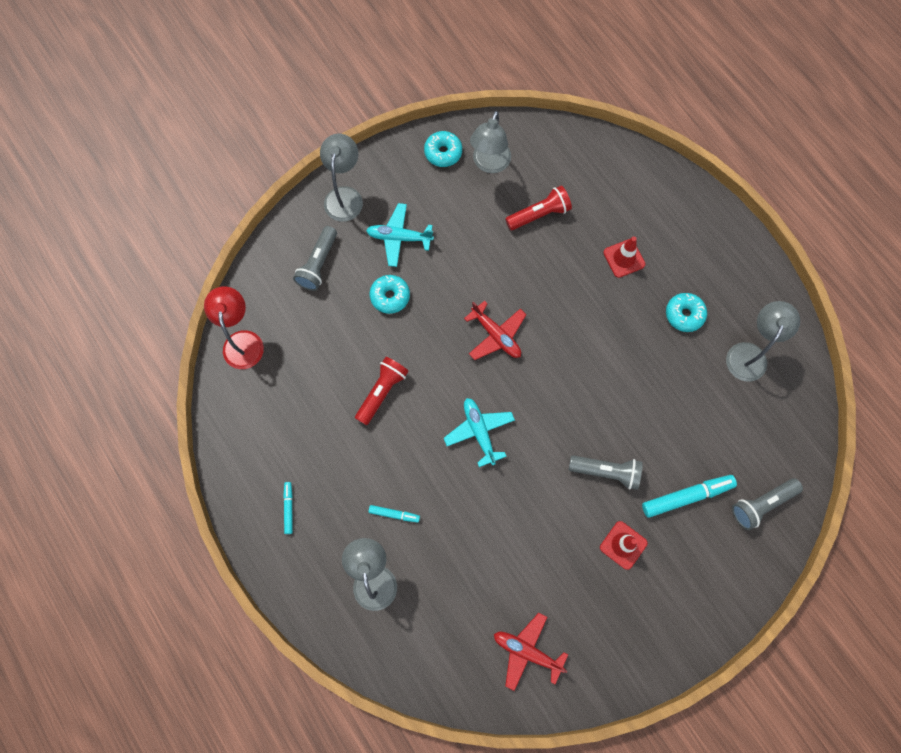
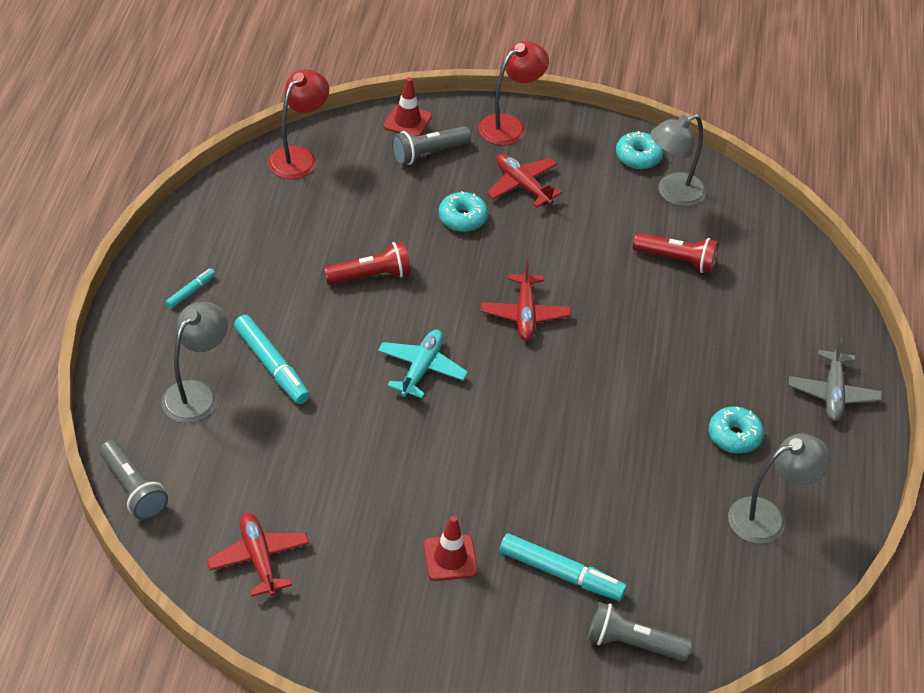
camera: 40 degrees right, 25 degrees down
grey lamp [320,134,363,222] -> red lamp [479,41,549,145]
turquoise plane [366,203,434,267] -> red plane [487,154,562,207]
turquoise marker [368,505,420,522] -> turquoise marker [234,315,310,404], size x1.88
grey flashlight [569,455,643,490] -> grey flashlight moved to [100,440,168,520]
red traffic cone [603,236,645,278] -> red traffic cone moved to [384,77,432,136]
none -> grey plane [789,337,882,421]

